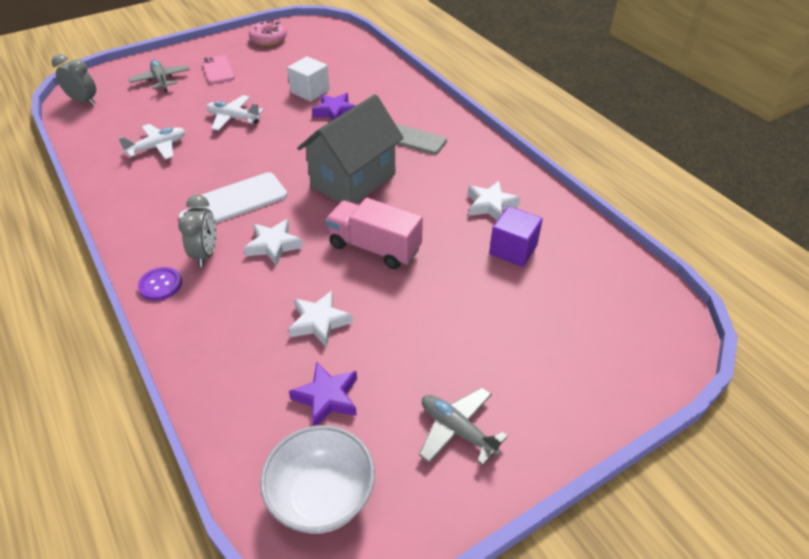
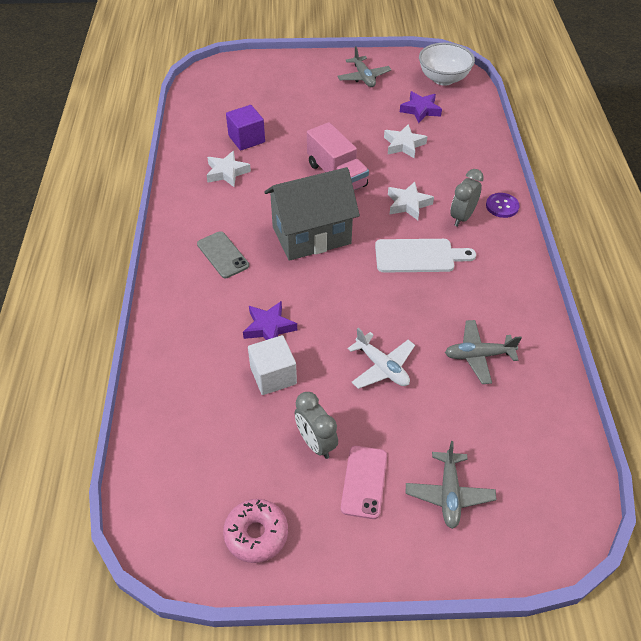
camera: 150 degrees left, 5 degrees up
grey clock [51,54,96,105] -> grey clock moved to [295,392,338,459]
white plane [118,124,185,160] -> grey plane [445,320,522,384]

